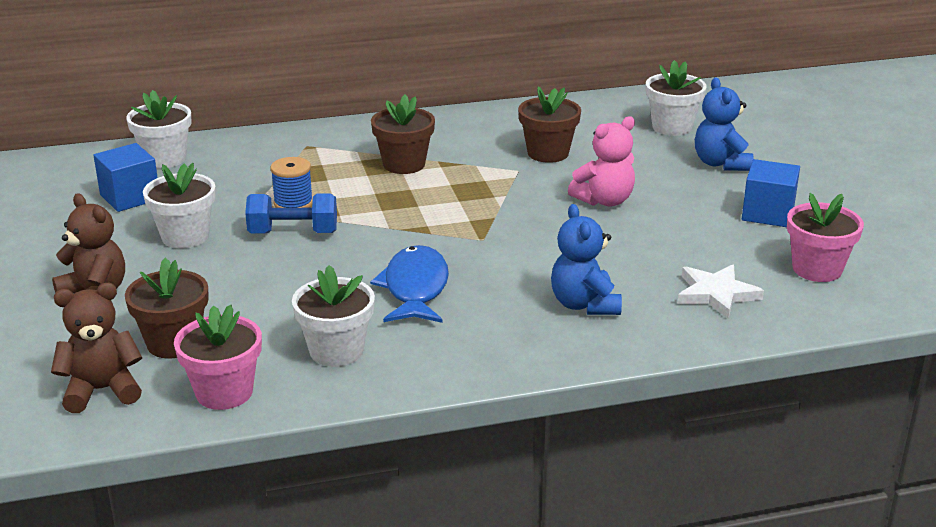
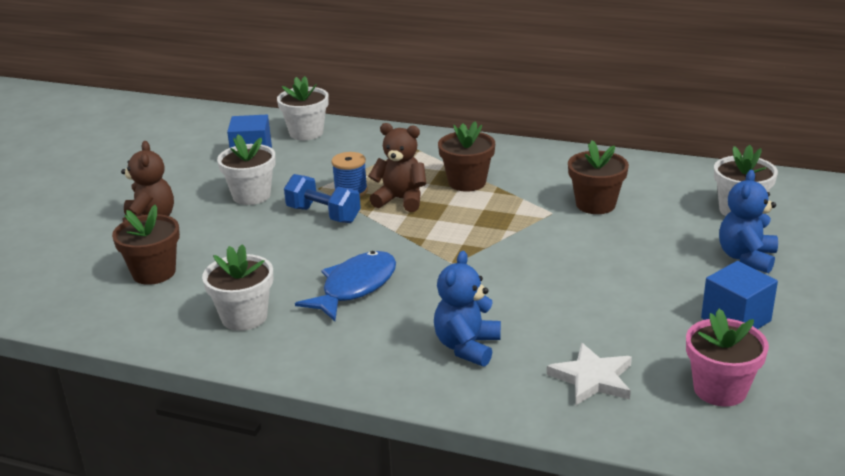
camera: 35 degrees right, 0 degrees up
brown teddy bear [51,283,142,413] -> brown teddy bear moved to [369,123,426,212]
pink flower pot [174,305,262,410] -> none
pink teddy bear [568,116,635,207] -> none

